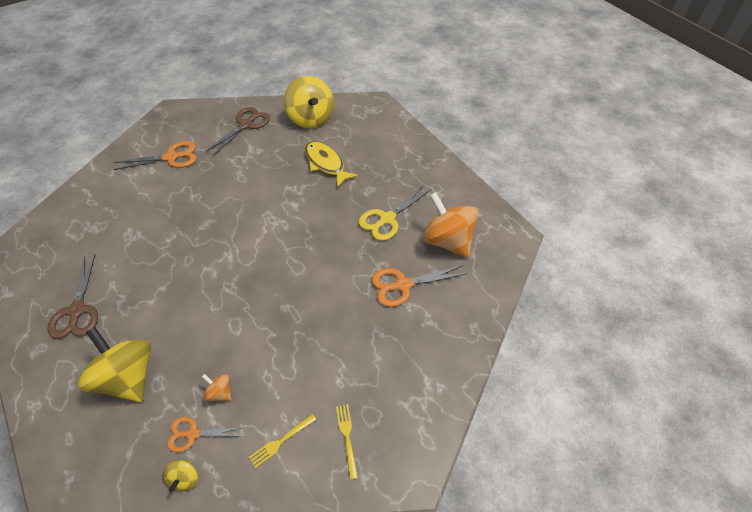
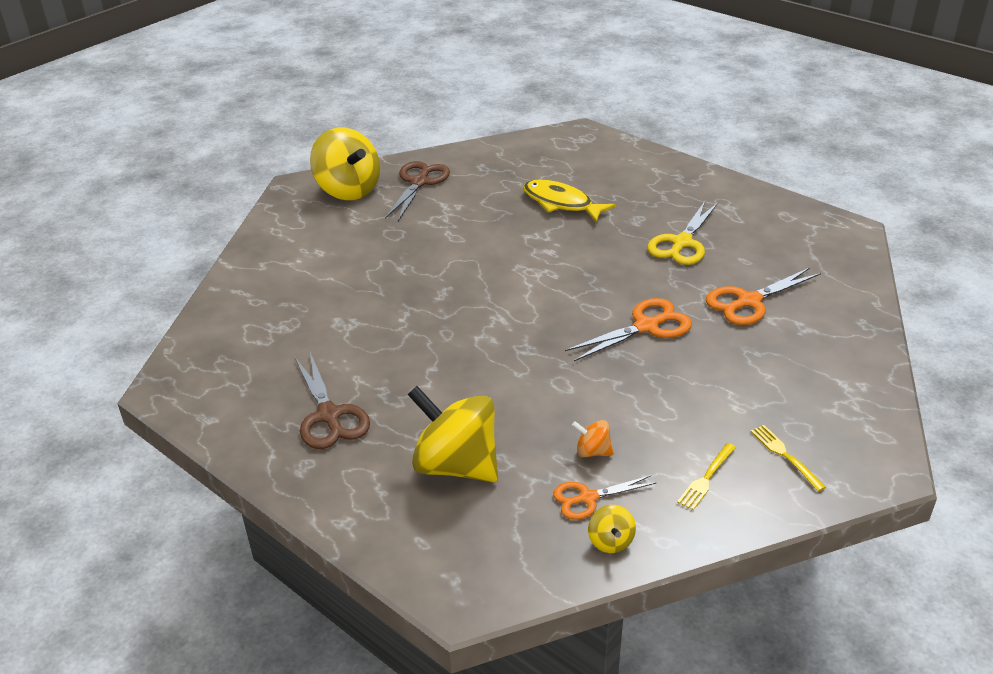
camera: 15 degrees left, 15 degrees down
orange scissors [114,141,197,170] -> orange scissors moved to [565,298,692,361]
yellow spinning top [284,76,334,129] -> yellow spinning top moved to [310,127,380,200]
orange spinning top [423,192,478,258] -> none

